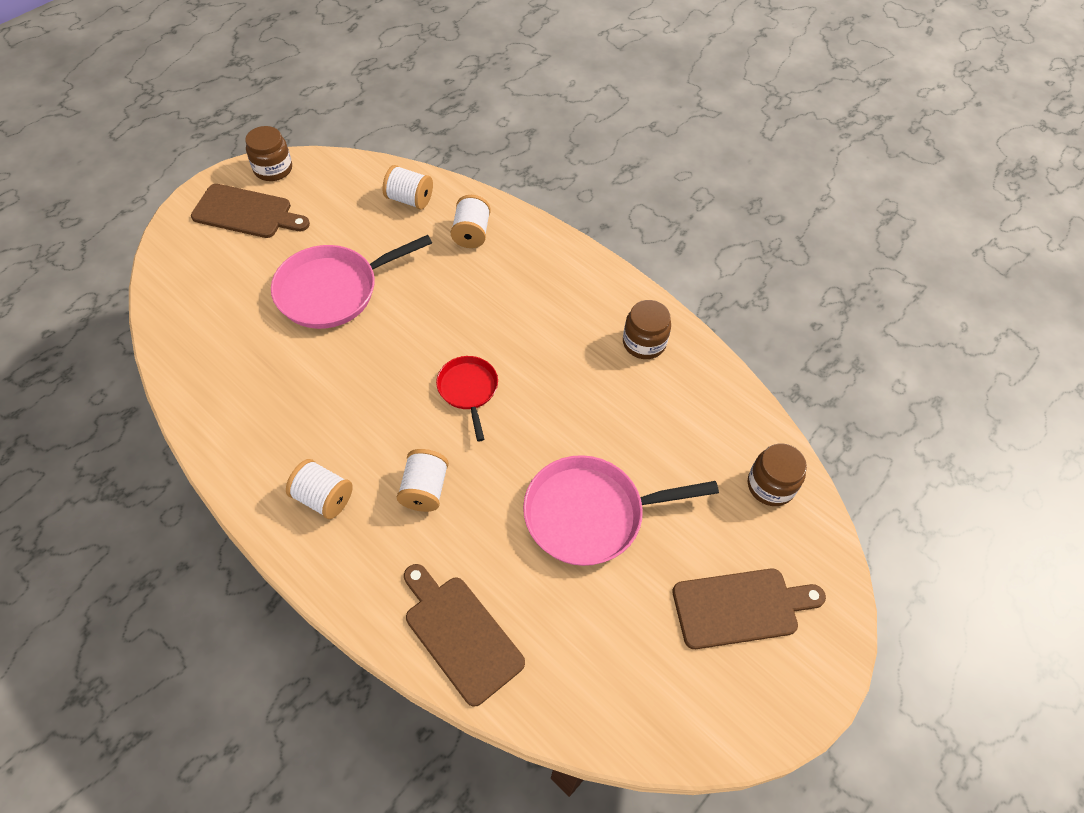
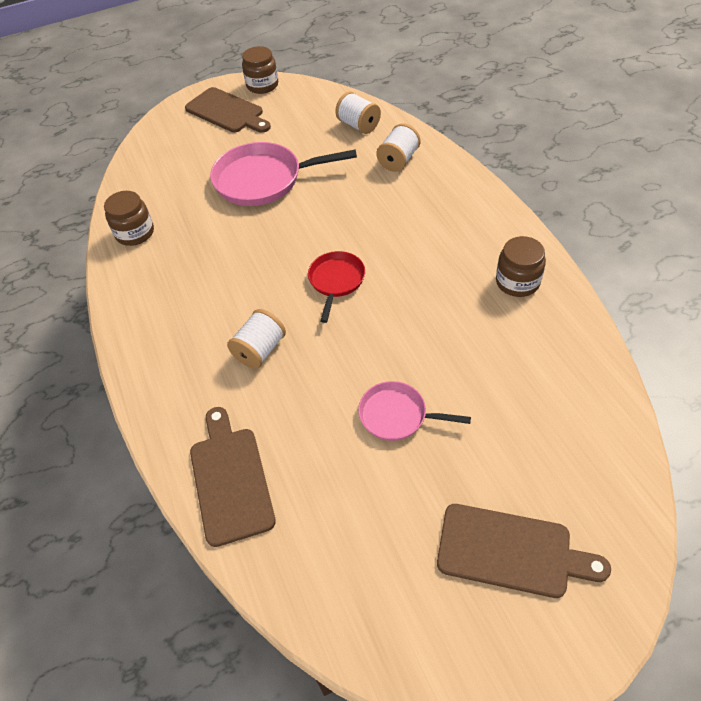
camera: 30 degrees right, 5 degrees down
white spool [286,459,353,519] -> none
pink pan [523,455,719,566] -> pink pan [358,381,471,441], size x0.57
brown jar [748,443,807,506] -> brown jar moved to [104,191,154,246]

